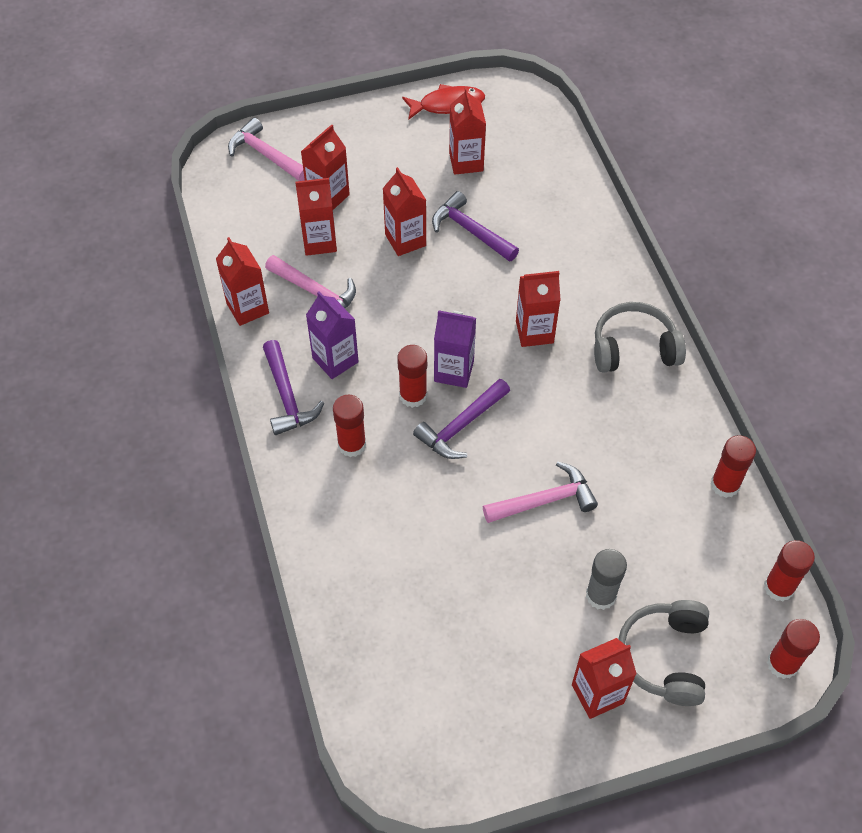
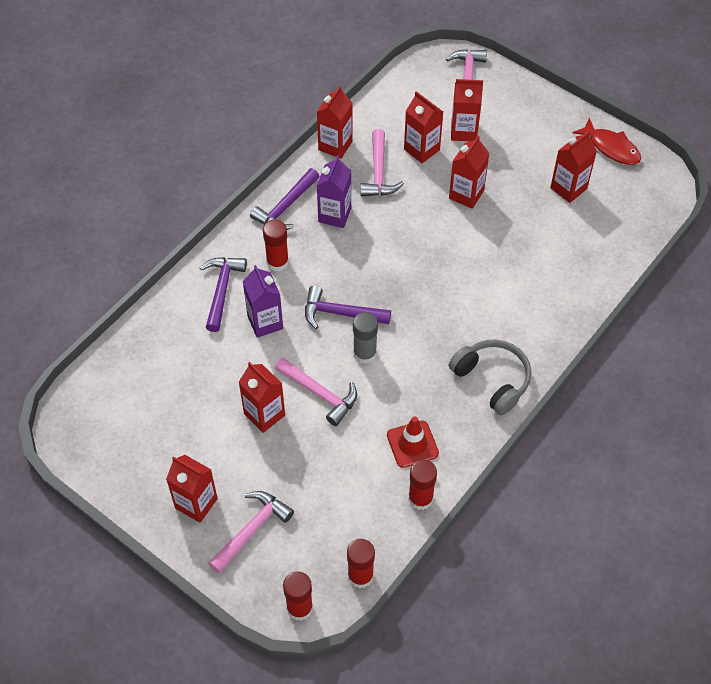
camera: 55 degrees right, 0 degrees up
red glue stick [397,345,427,408] -> none
purple hammer [432,191,519,262] -> purple hammer moved to [200,257,247,332]
purple carton [434,310,476,388] -> purple carton moved to [243,265,283,338]
red carton [516,271,560,347] -> red carton moved to [239,362,285,433]
grey glue stick [586,549,627,610] -> grey glue stick moved to [353,312,378,364]
grey headphones [619,600,709,706] -> pink hammer [208,491,294,574]
none -> red traffic cone [387,416,439,468]

